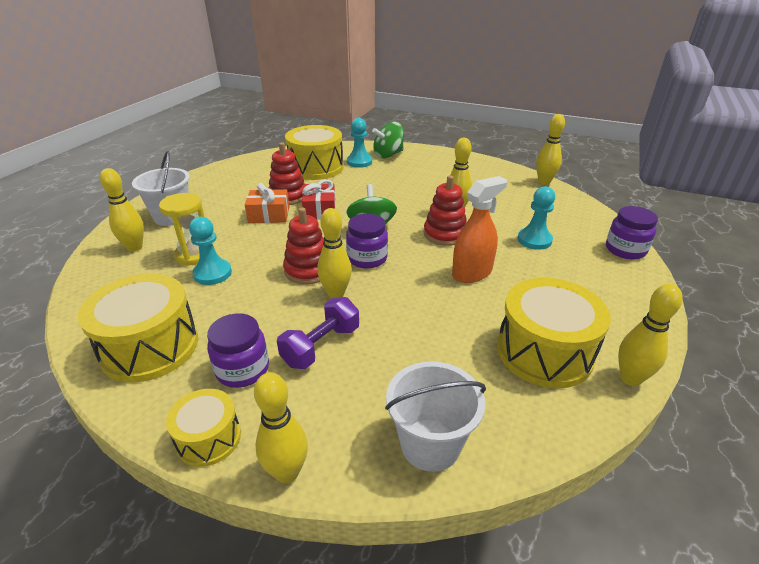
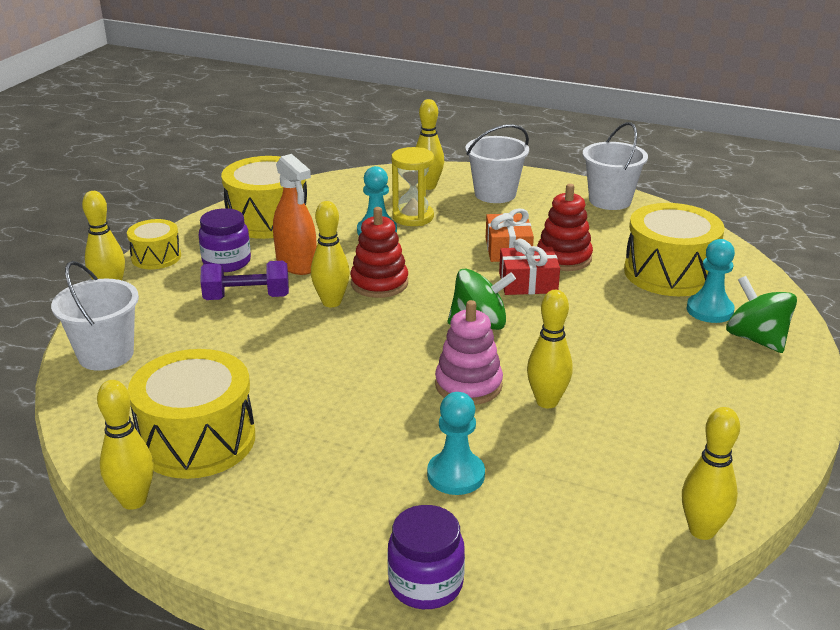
camera: 90 degrees right, 5 degrees down
purple dumbbell [277,297,359,369] -> purple dumbbell turned 45 degrees counterclockwise [201,261,289,300]
purple jar [346,214,388,268] -> none
red stacking toy [423,175,467,246] -> pink stacking toy [435,300,503,405]
orange spray bottle [452,176,507,283] -> orange spray bottle moved to [273,154,317,275]
none -> white bucket [583,122,648,210]

